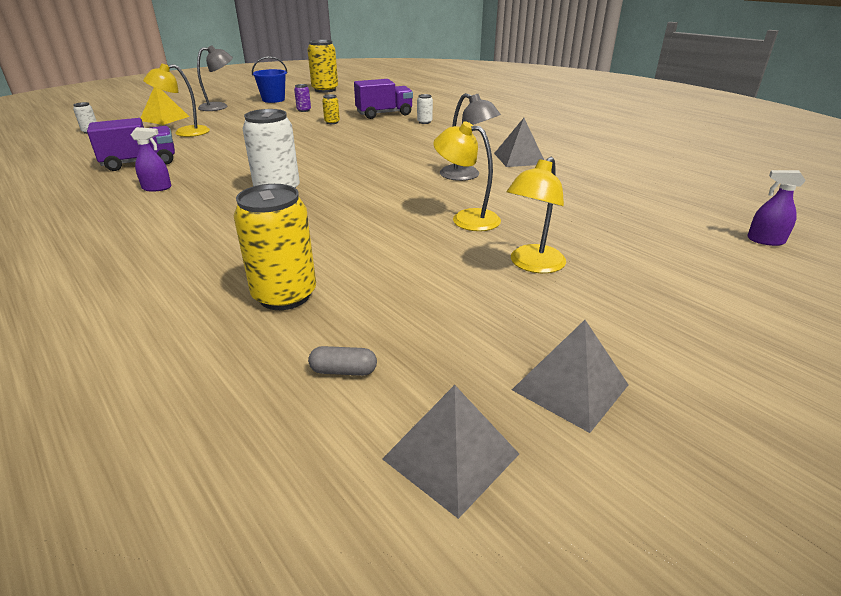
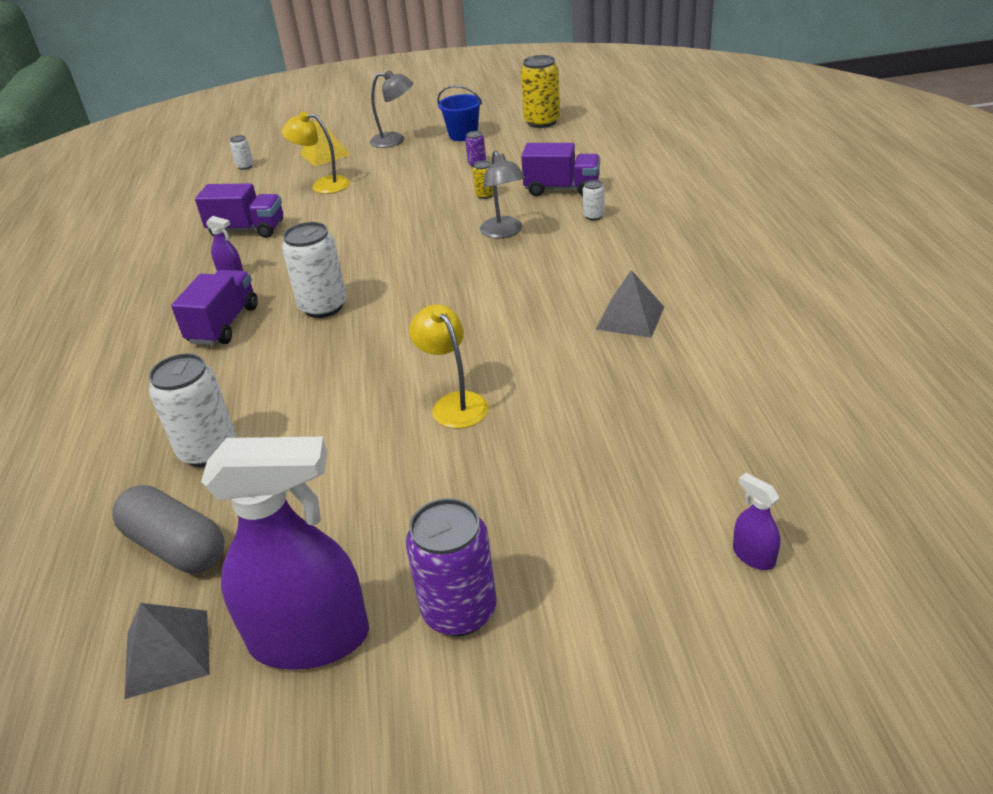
camera: 35 degrees right, 5 degrees up
yellow can [234,184,316,310] -> white can [149,353,236,467]
grey capsule [308,346,377,376] -> grey capsule [112,485,224,573], size x2.29
grey lamp [440,93,501,181] -> grey lamp moved to [480,150,525,238]
yellow lamp [507,157,566,273] -> none
grey pyramid [512,320,629,433] -> purple spray bottle [201,437,369,670]
none -> purple truck [171,270,258,345]
none -> purple can [406,498,497,636]

